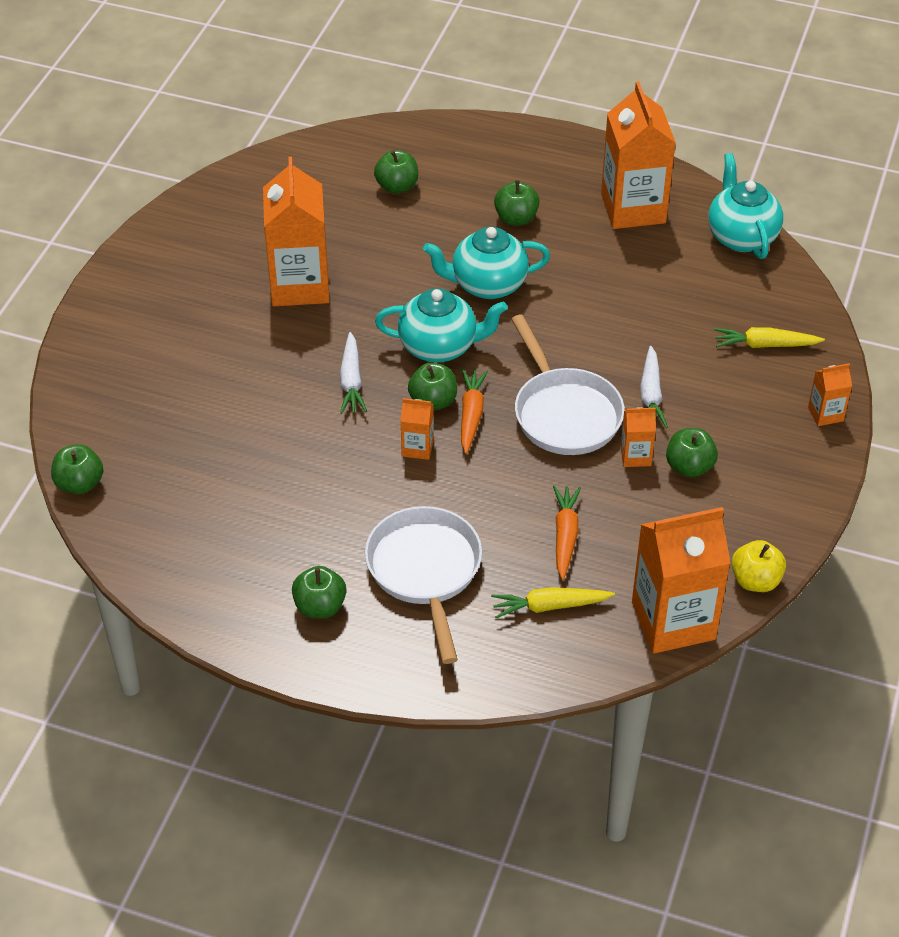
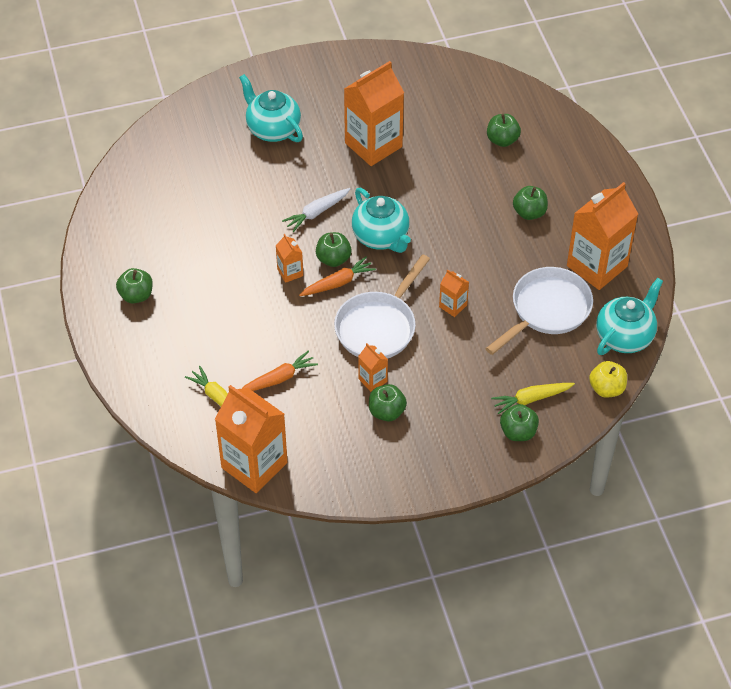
camera: 55 degrees right, 5 degrees up
green apple [51,444,103,494] -> green apple moved to [500,404,539,441]
white pan [365,506,482,664] -> white pan moved to [485,267,593,355]
turquoise teapot [423,227,550,299] -> turquoise teapot moved to [239,74,303,142]
white carrot [640,346,668,428] -> none
yellow carrot [714,327,825,348] -> yellow carrot turned 75 degrees counterclockwise [491,383,575,414]
yellow apple [732,540,786,592] -> yellow apple moved to [589,361,627,398]
orange carton [808,363,852,426] -> orange carton moved to [439,269,469,317]

